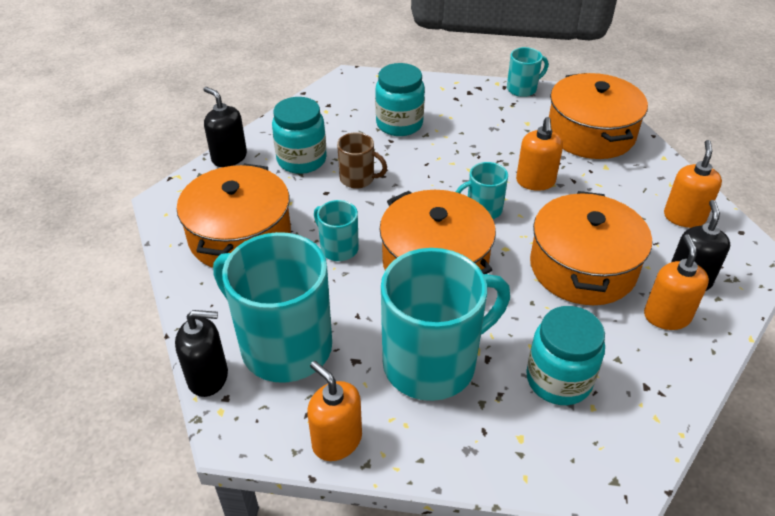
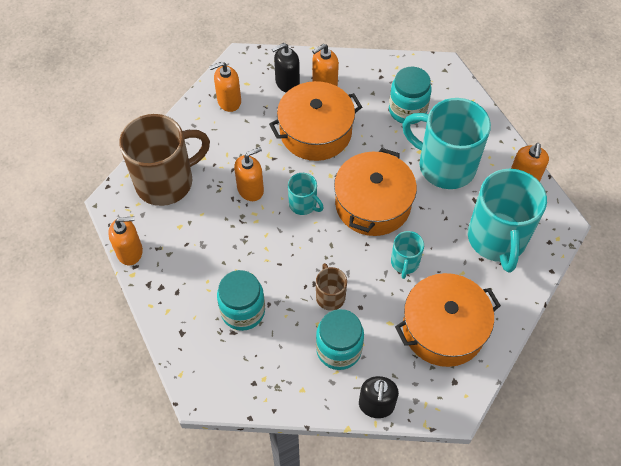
camera: 125 degrees left, 15 degrees up
black soap dispenser [175,310,228,397] -> none
turquoise mug [507,47,548,97] -> orange soap dispenser [108,216,143,265]
orange pot [549,73,648,159] -> brown mug [119,114,210,206]

